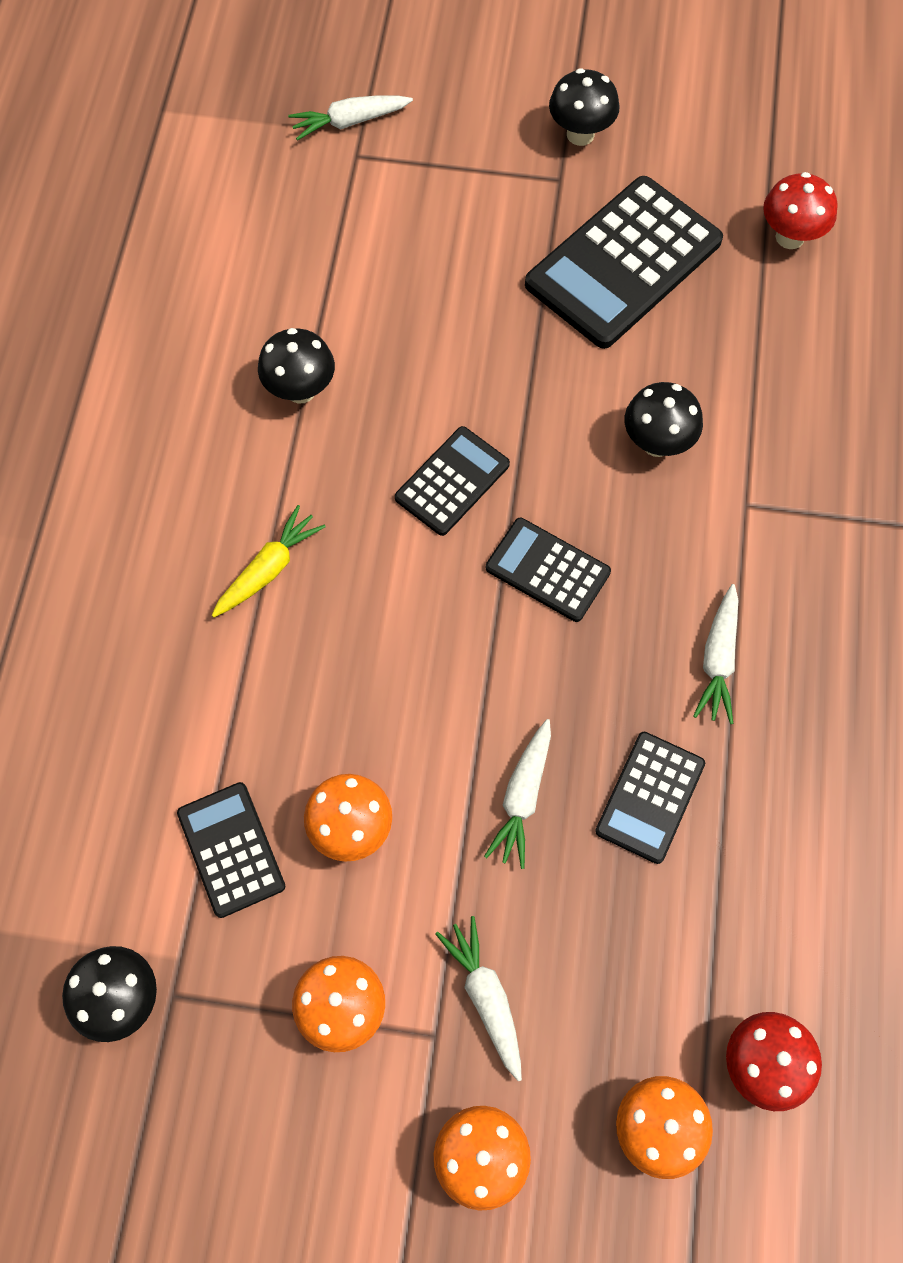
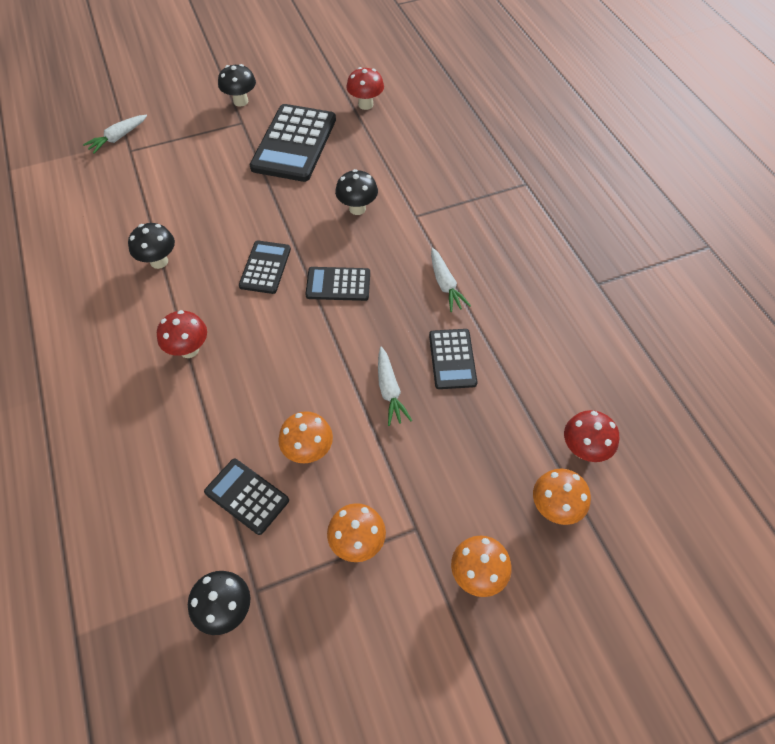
camera: 30 degrees left, 10 degrees down
yellow carrot [212,505,326,617] -> red mushroom [157,310,207,358]
white carrot [435,916,522,1082] -> none

